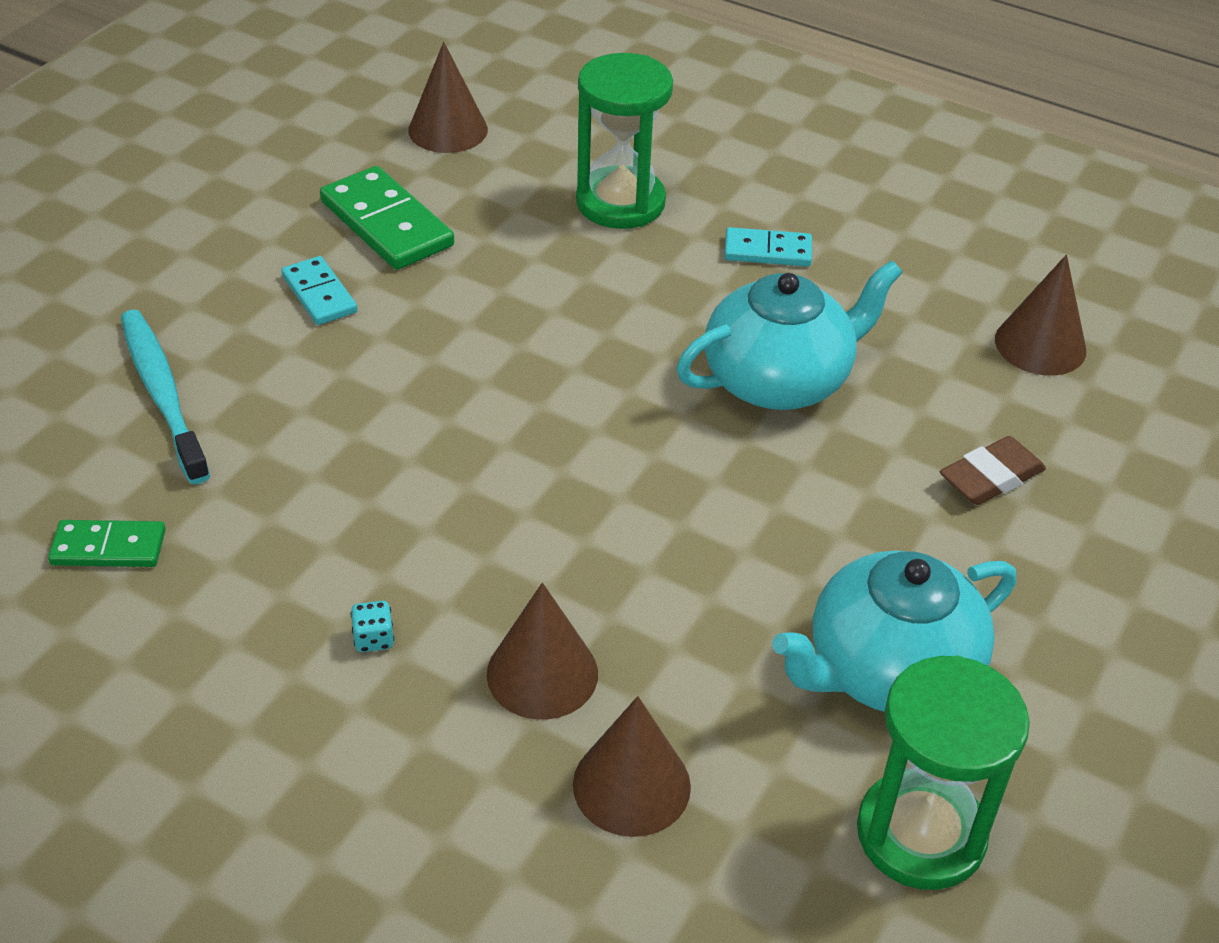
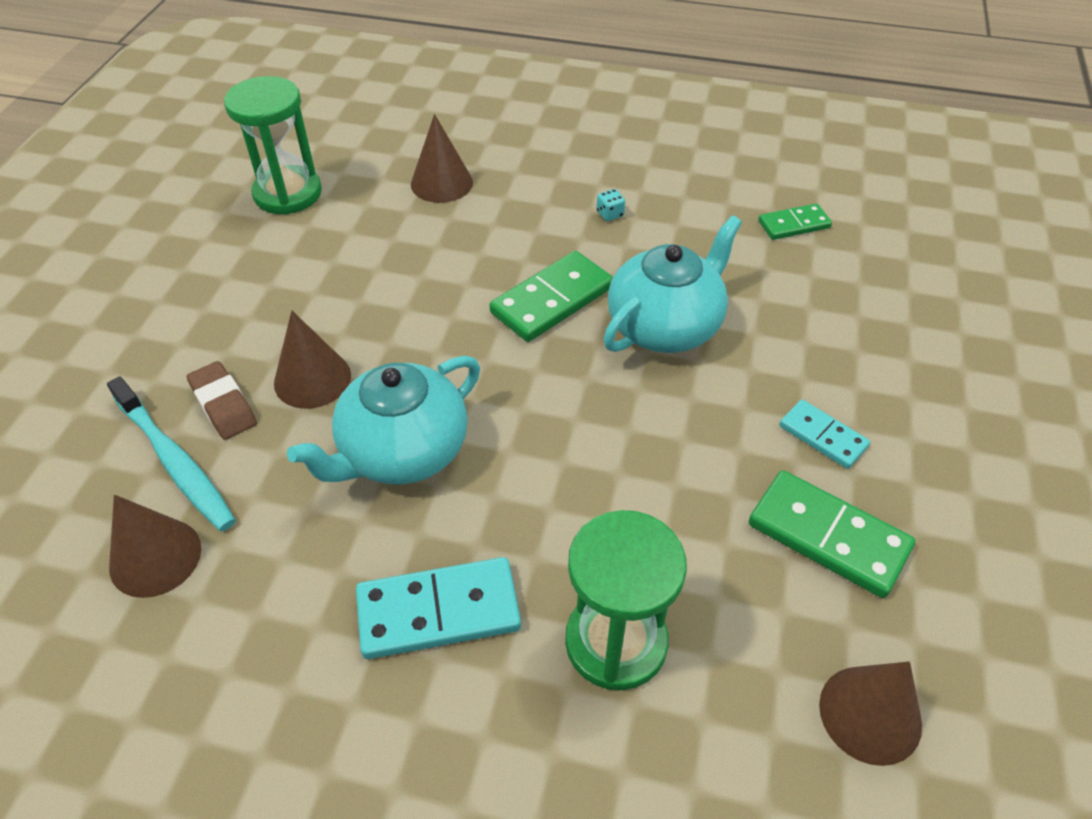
camera: 165 degrees right, 5 degrees up
turquoise toothbrush [121,310,210,484] -> turquoise toothbrush moved to [107,376,236,531]
brown cone [487,583,598,720] -> brown cone moved to [274,310,351,409]
turquoise domino [724,227,812,267] -> turquoise domino [356,557,521,659], size x1.67
turquoise teapot [772,550,1016,712] -> turquoise teapot moved to [603,215,742,353]
brown eraser [940,436,1046,505] -> brown eraser turned 75 degrees counterclockwise [187,361,257,440]
none -> green domino [489,251,613,342]

